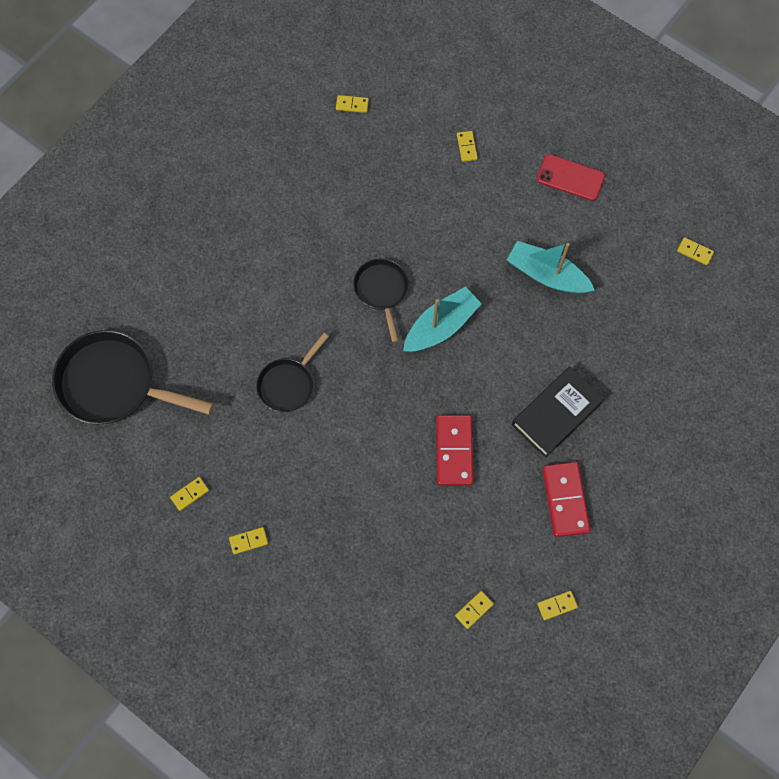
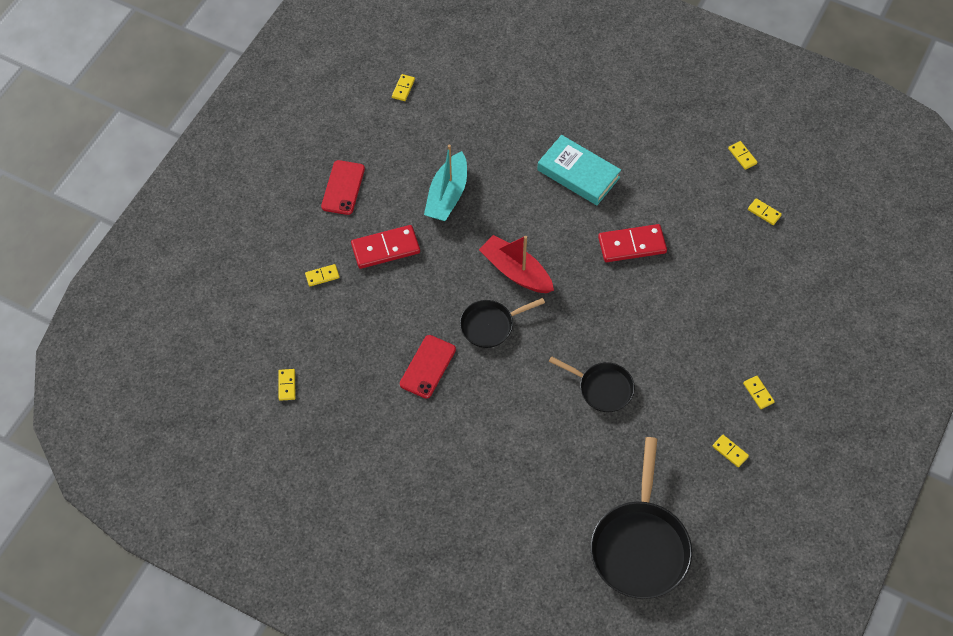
camera: 100 degrees left, 10 degrees down
turquoise boat [403,286,482,352] -> red boat [479,235,554,293]
black book [512,366,605,458] -> turquoise book [537,135,621,205]
red domino [542,462,590,537] -> red domino moved to [351,225,420,269]
none -> red phone [400,335,456,399]

